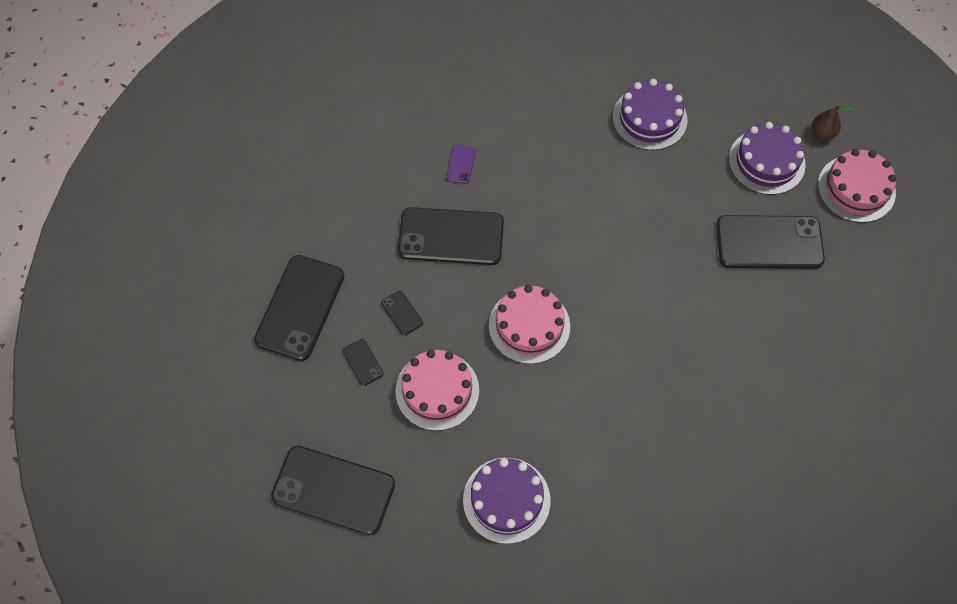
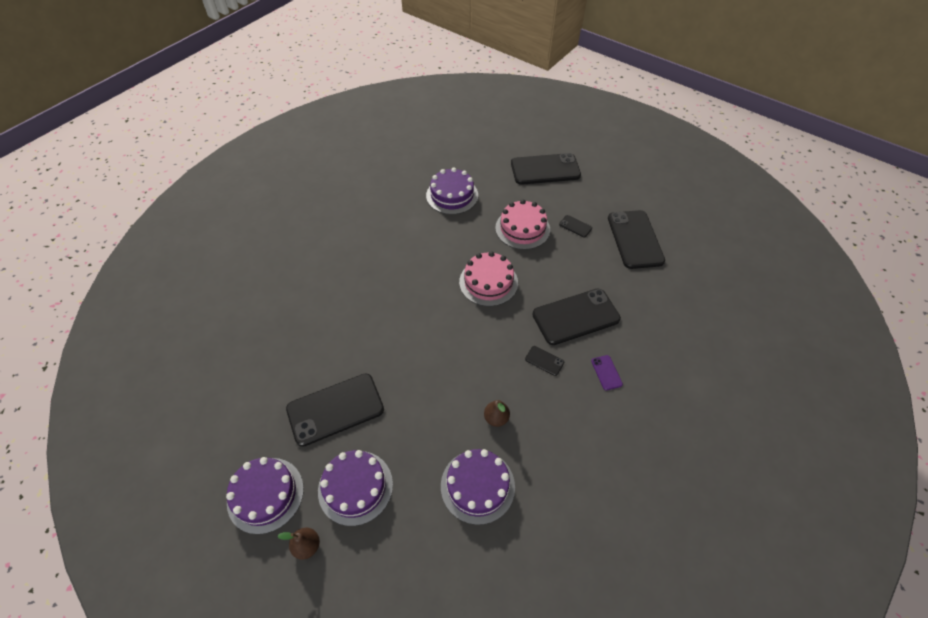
camera: 155 degrees right, 10 degrees down
black phone [381,291,423,336] -> black phone moved to [525,346,564,376]
pink cake [818,149,896,223] -> purple cake [226,457,304,534]
none -> brown pear [484,400,510,427]

